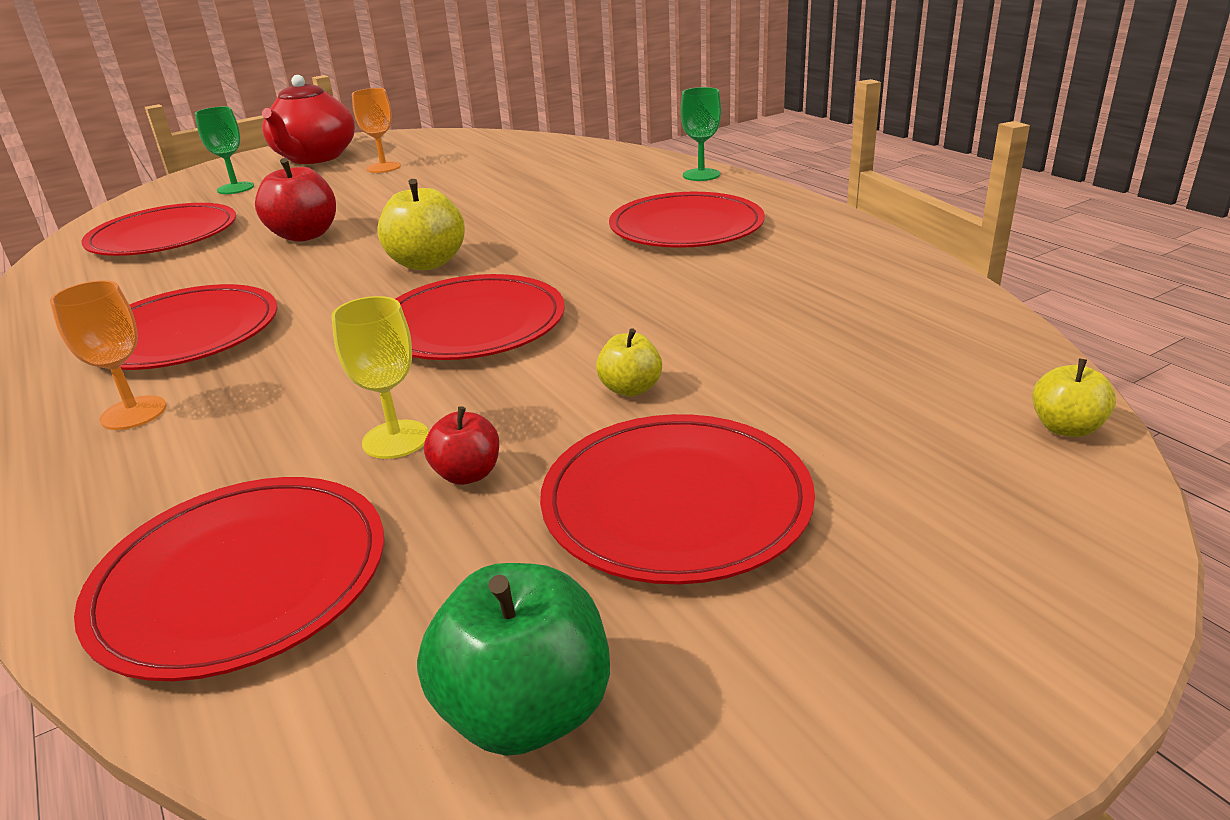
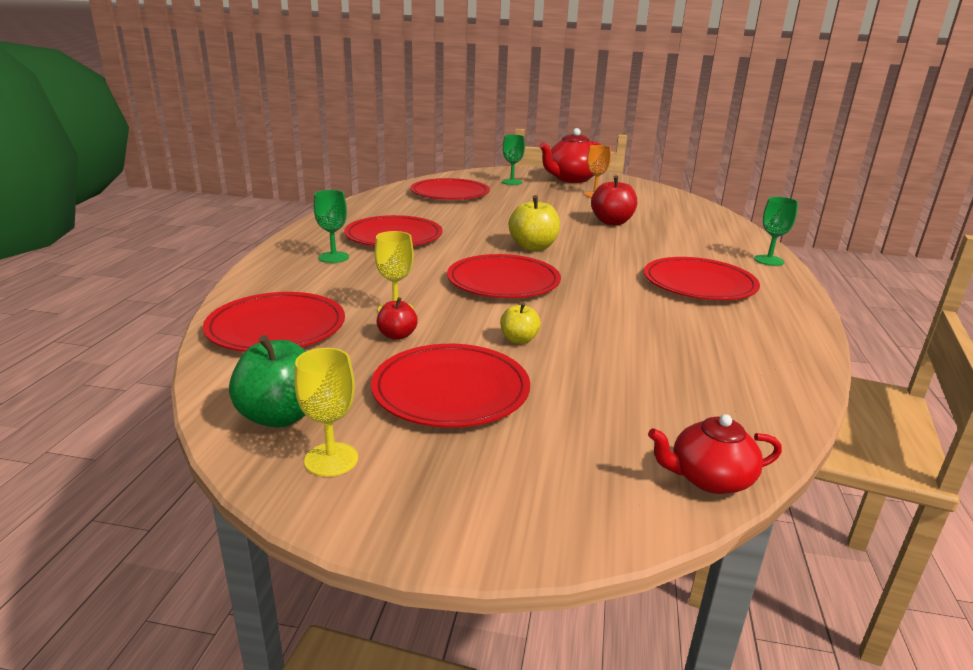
camera: 40 degrees right, 5 degrees down
orange goblet [50,280,167,430] -> green goblet [314,190,349,263]
red apple [255,158,336,242] -> red apple moved to [591,175,637,225]
yellow apple [1032,359,1116,437] -> red teapot [648,414,782,494]
none -> yellow goblet [294,348,358,477]

